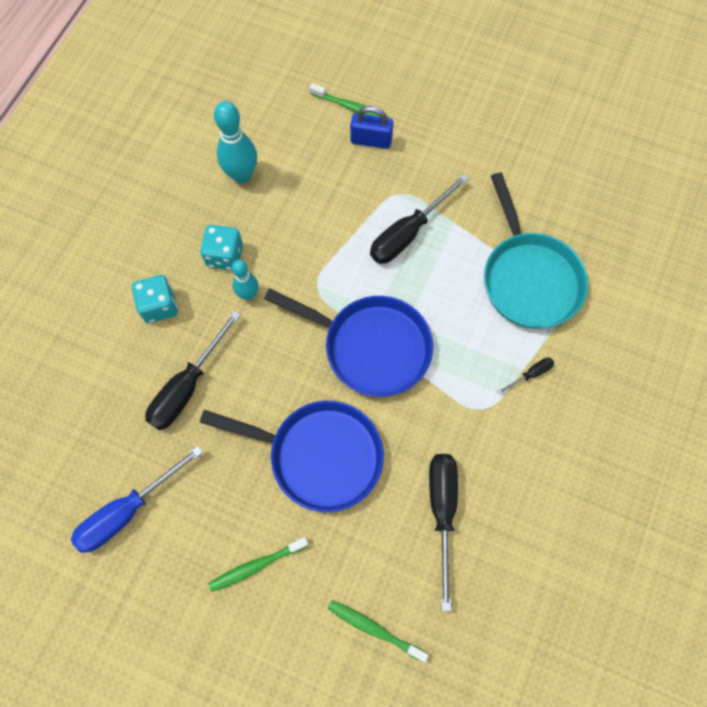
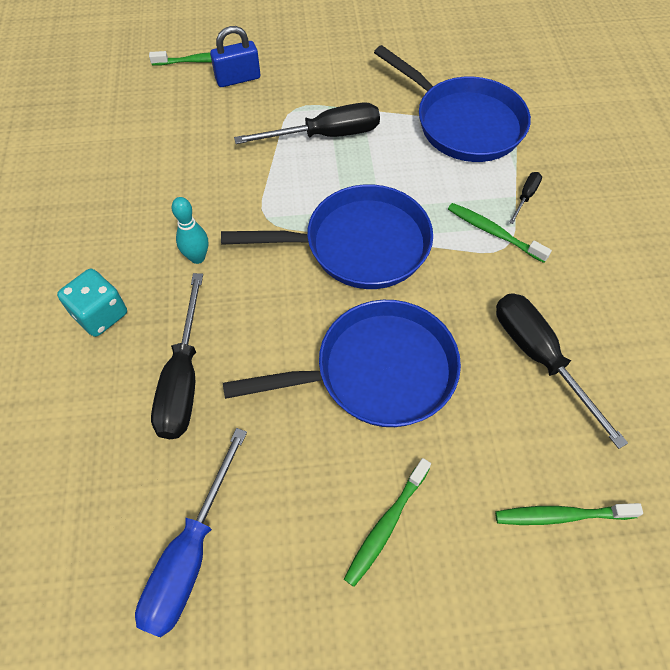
camera: 30 degrees left, 10 degrees down
turquoise dice [200,225,243,270] -> none
turquoise bowling pin [214,101,257,184] -> none
black screwdriver [370,174,469,264] -> black screwdriver turned 120 degrees counterclockwise [234,103,380,144]
turquoise pan [484,172,588,329] -> blue pan [374,45,531,162]
none -> green toothbrush [448,203,552,263]

